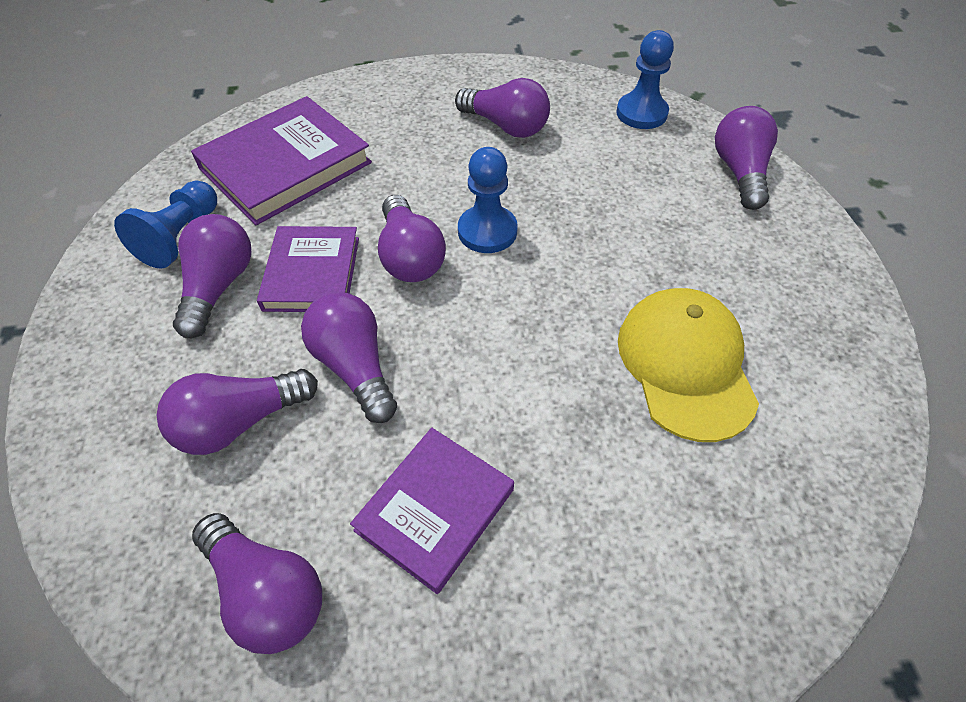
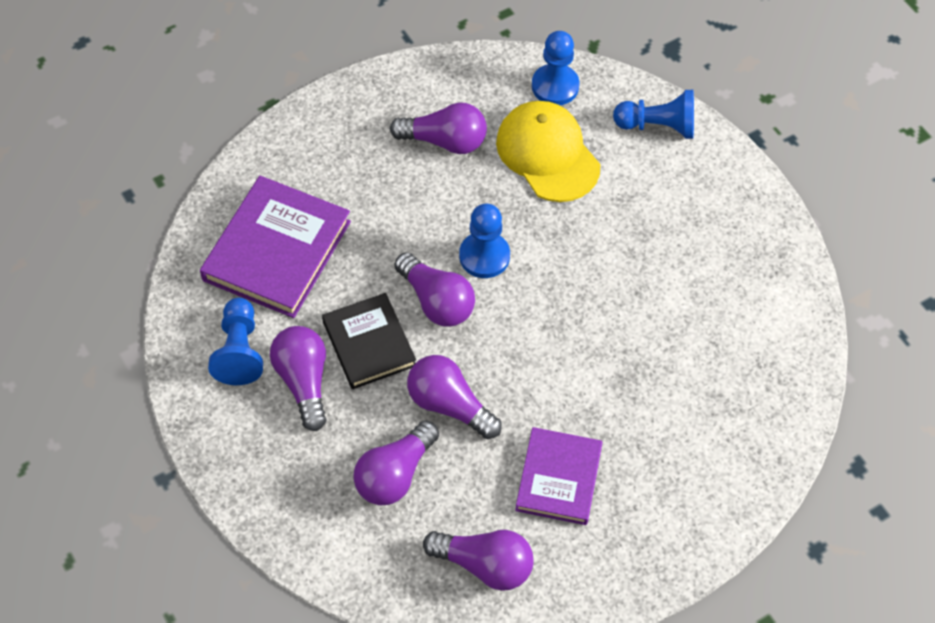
camera: 25 degrees left, 5 degrees up
purple book [257,226,359,312] -> black book [322,293,416,389]
yellow cap [618,288,759,442] -> yellow cap moved to [496,101,601,202]
purple light bulb [715,106,778,210] -> blue pawn [613,90,694,139]

